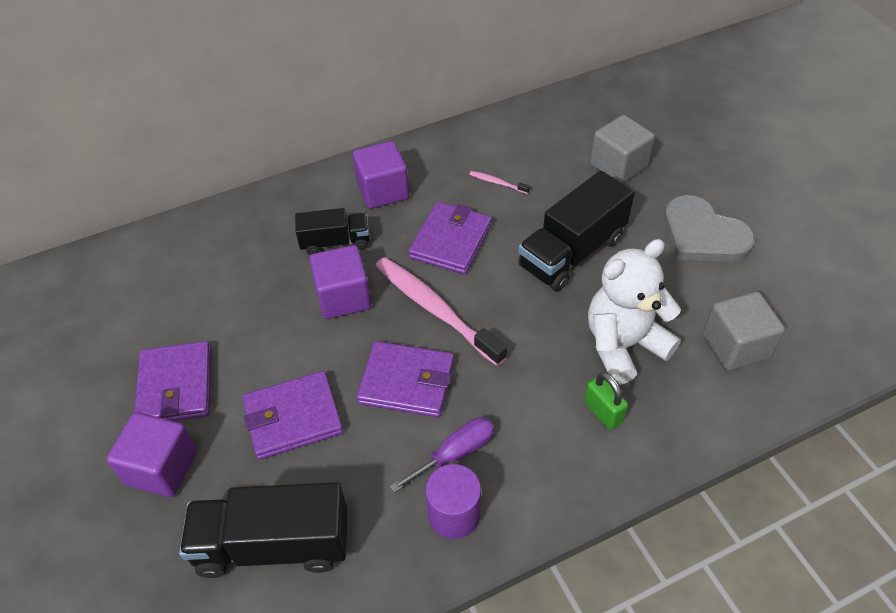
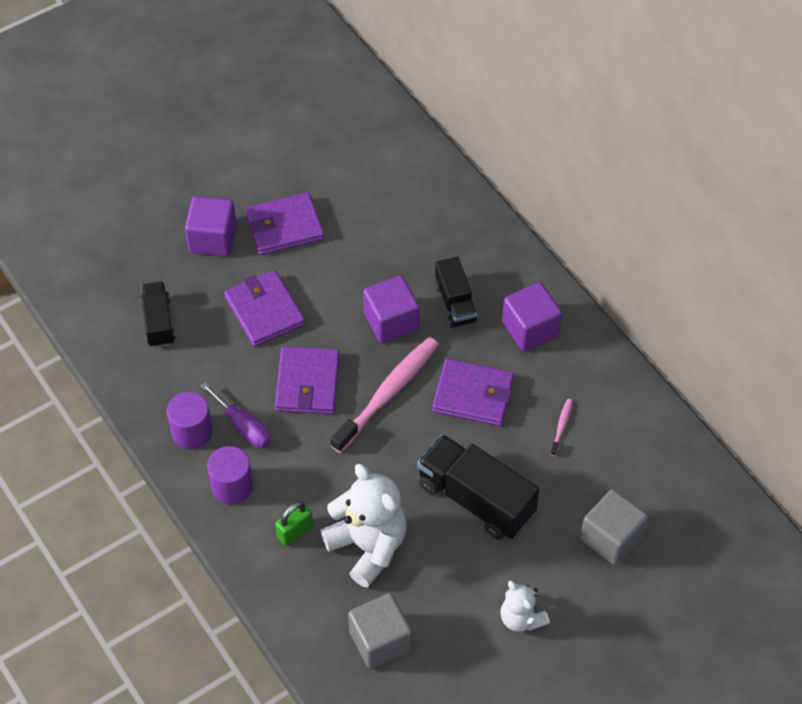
camera: 80 degrees right, 5 degrees up
black truck [179,482,348,578] -> black truck [141,282,175,348], size x0.59
grey heart [664,195,755,262] -> white teddy bear [500,581,550,632]
none -> purple cylinder [207,446,253,504]

